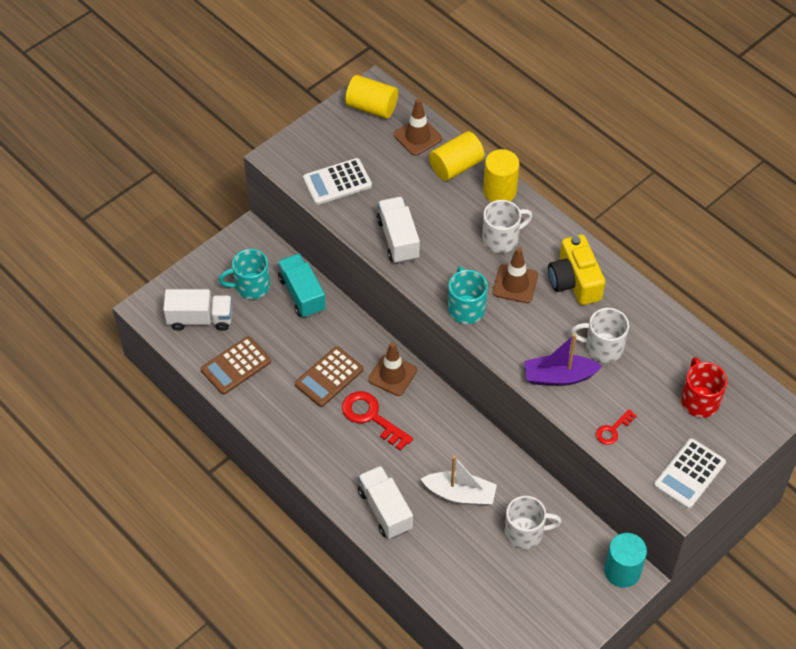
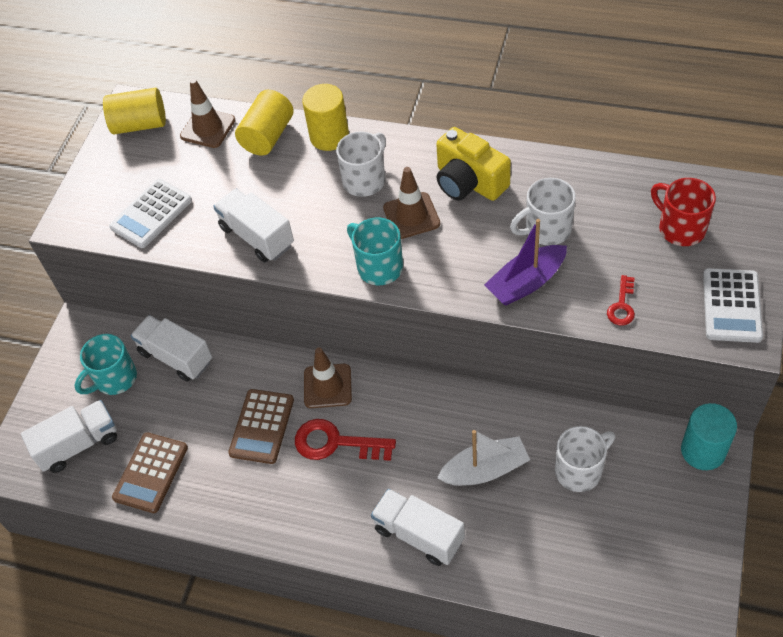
camera: 25 degrees left, 0 degrees up
turquoise truck [278,253,326,318] -> white truck [130,315,212,382]

